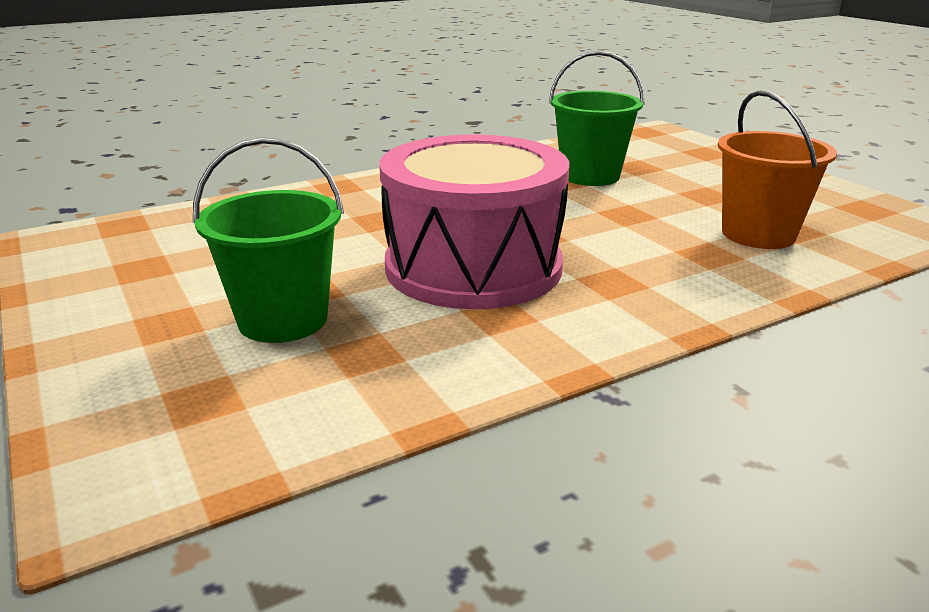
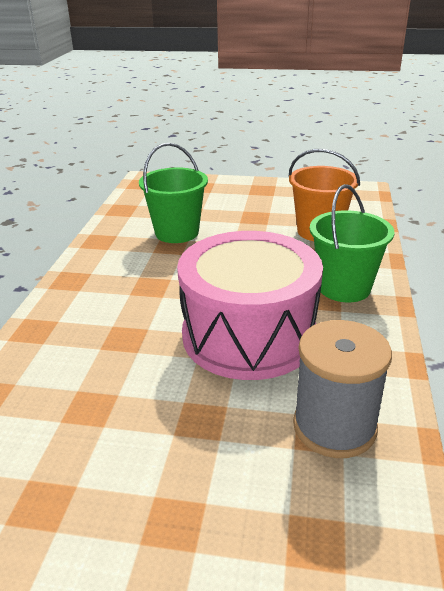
camera: 50 degrees left, 5 degrees up
green bucket [193,137,344,343] -> green bucket moved to [310,184,395,302]
none -> grey spool [293,320,392,458]

